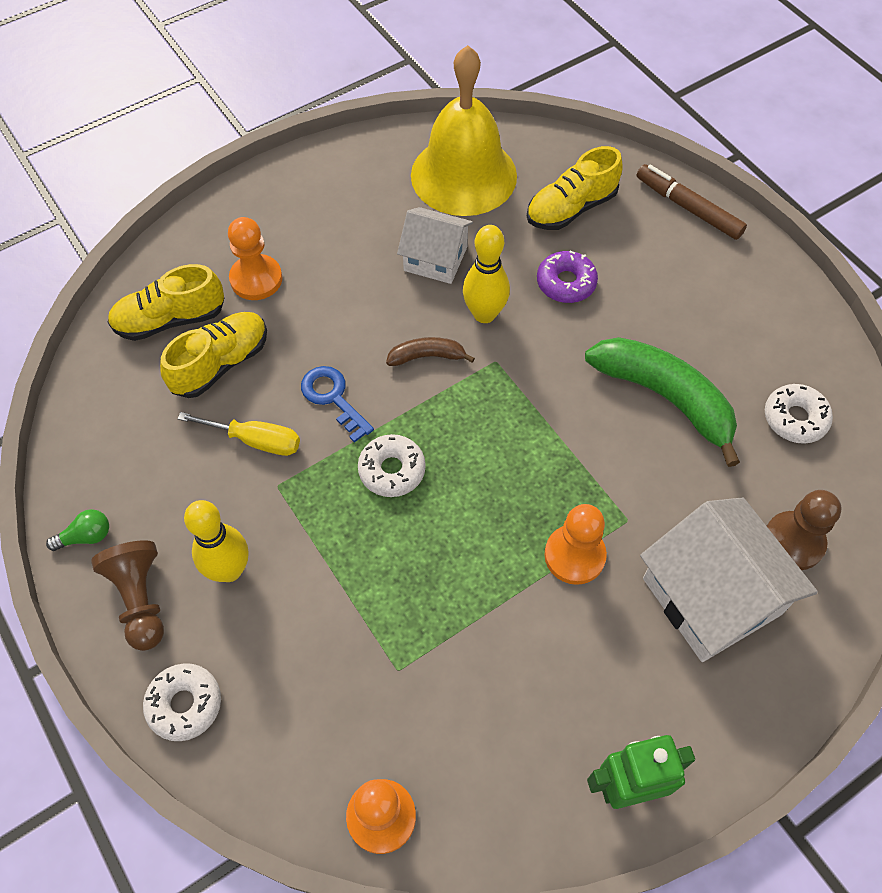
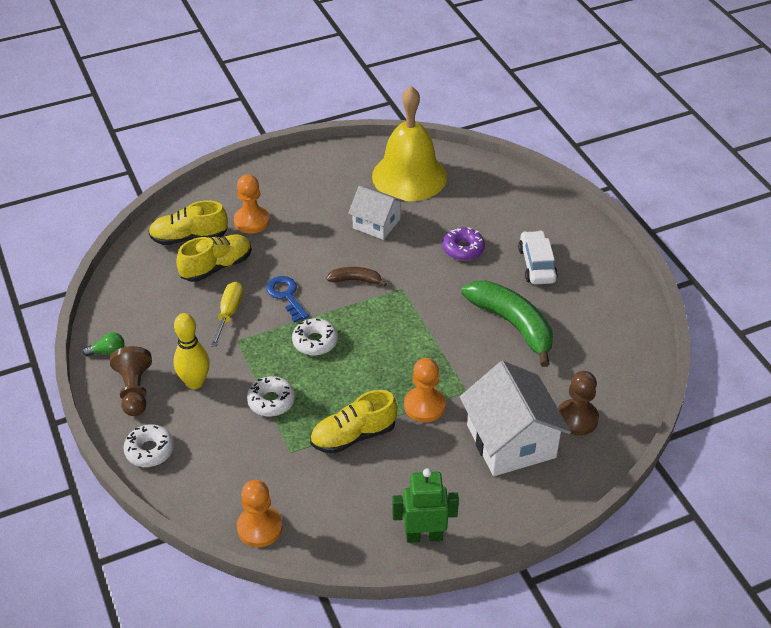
camera: 10 degrees right, 15 degrees down
yellow screwdriver [177,412,300,456] -> yellow screwdriver turned 105 degrees counterclockwise [211,282,243,347]
yellow bowling pin [463,225,510,323] -> none
yellow shoe [527,146,622,230] -> yellow shoe moved to [310,390,398,454]
brown marker [637,164,747,240] -> none
white donut [765,384,833,444] -> white donut moved to [247,376,295,417]
none -> white car [518,230,558,284]

